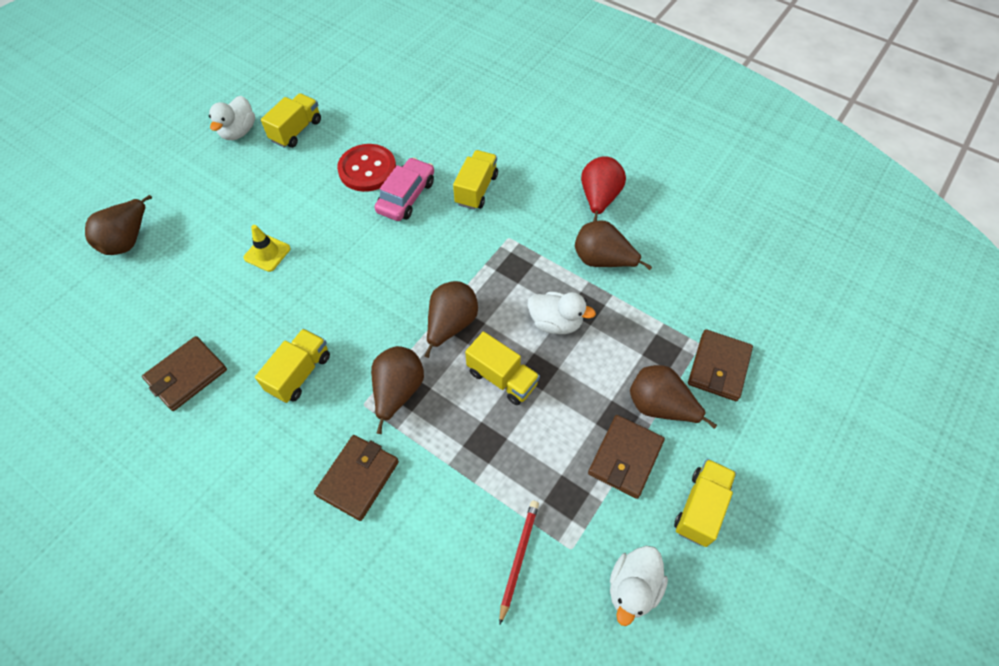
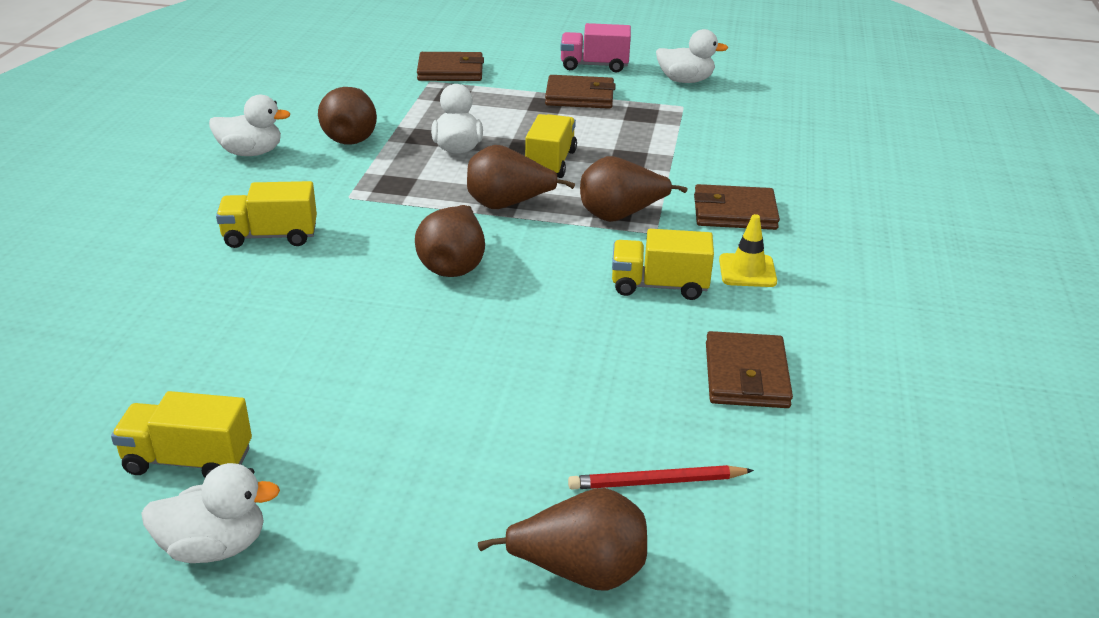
camera: 115 degrees left, 25 degrees down
brown wallet [142,336,227,411] -> brown wallet turned 75 degrees clockwise [706,331,793,408]
yellow traffic cone [243,225,291,272] -> yellow traffic cone moved to [719,214,777,287]
red button [337,144,396,192] -> none
pink car [375,157,434,221] -> none
red pencil [499,501,539,625] -> red pencil moved to [568,465,754,490]
red pear [581,156,626,221] -> white duck [209,95,290,156]
brown pear [630,365,717,429] -> brown pear moved to [415,205,485,277]
yellow truck [674,459,736,547] -> pink truck [560,23,631,72]

